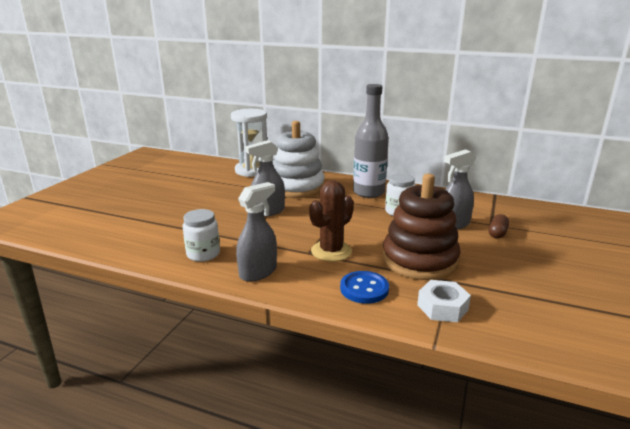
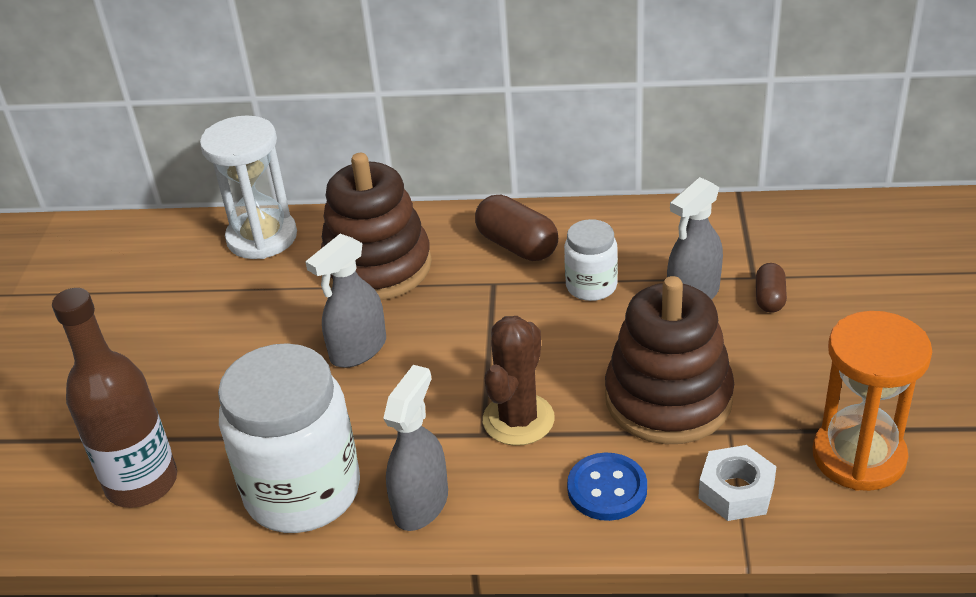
camera: 15 degrees left, 15 degrees up
white jar [183,209,220,262] -> white jar [218,343,360,533], size x1.96
white stacking toy [273,121,325,198] -> brown stacking toy [321,153,432,300]
grey bottle [353,84,389,198] -> brown capsule [475,195,558,261]
none -> brown bottle [52,288,177,508]
none -> orange hourglass [813,311,932,491]

